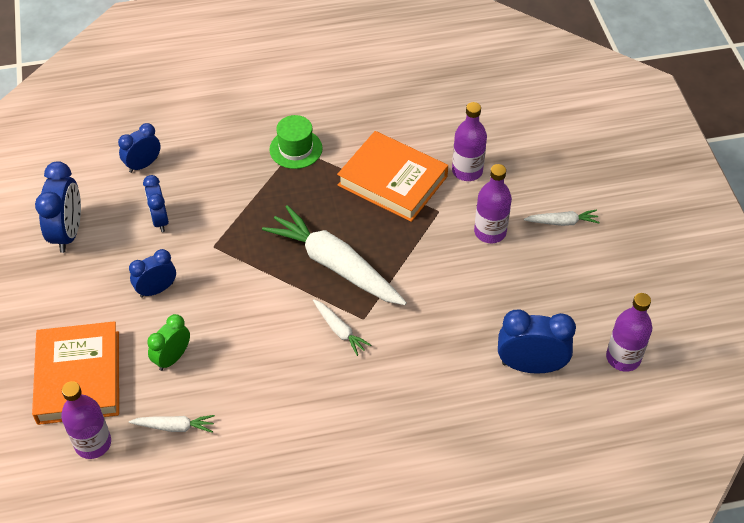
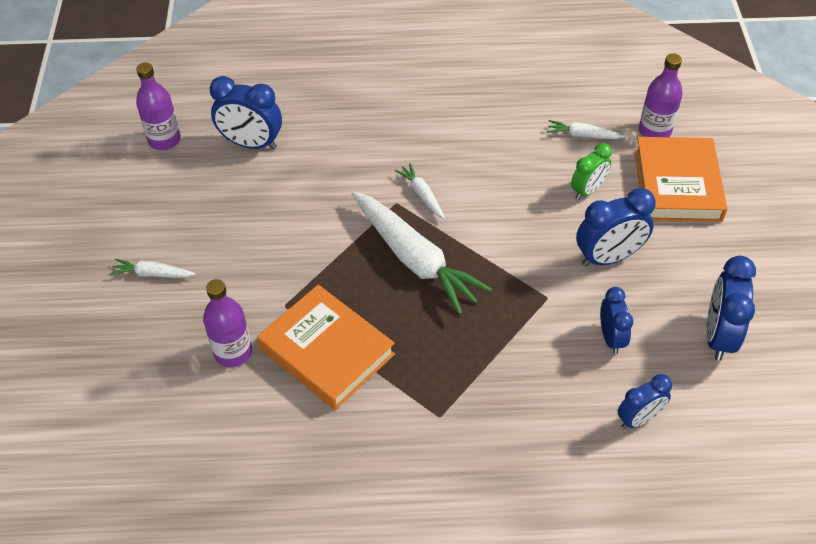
camera: 170 degrees left, 0 degrees up
blue clock [129,249,176,298] -> blue clock [576,188,656,267], size x1.55
green hat [269,115,322,169] -> none
purple bottle [474,164,512,243] -> none

